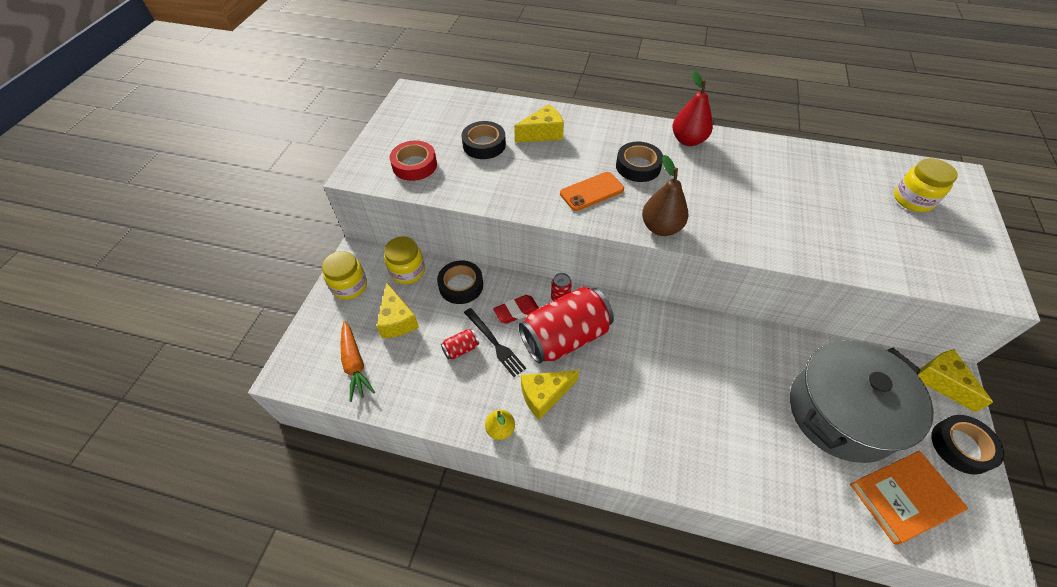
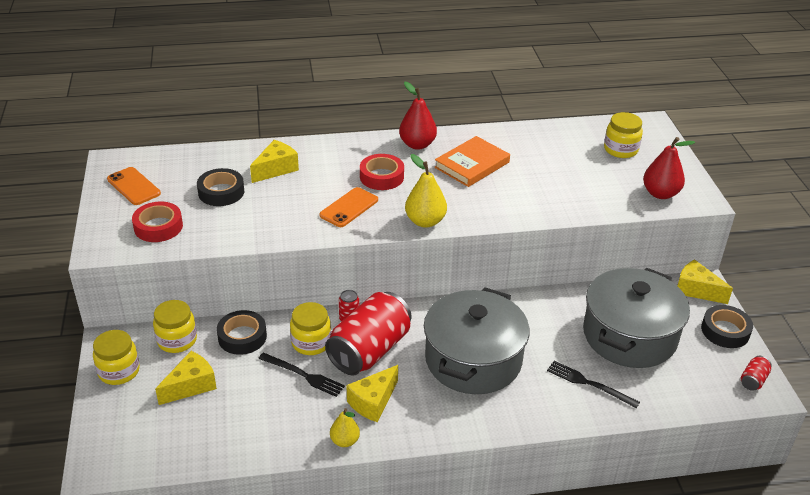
camera: 25 degrees left, 15 degrees down
orange carrot [341,321,375,402] -> none
yellow cheese [377,282,419,338] -> yellow cheese turned 90 degrees counterclockwise [155,351,217,405]
red can [441,329,479,360] -> red can moved to [741,356,772,391]
red eraser [493,295,539,324] -> yellow jar [290,302,331,355]
black tape [616,142,663,182] -> red tape [360,154,404,190]
brown pear [642,155,688,236] -> yellow pear [405,154,447,228]
orange book [850,451,968,545] -> orange book moved to [435,136,510,187]
none -> orange phone [107,167,161,205]
none -> grey pot [424,287,530,394]
none -> black fork [547,361,640,408]
none -> red pear [643,137,695,199]

